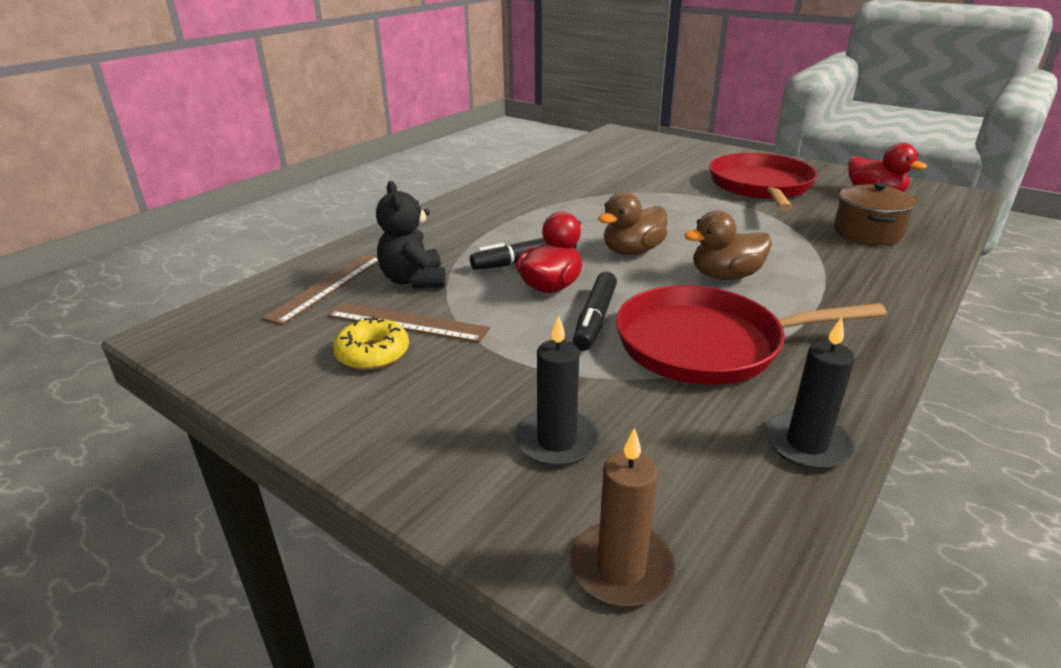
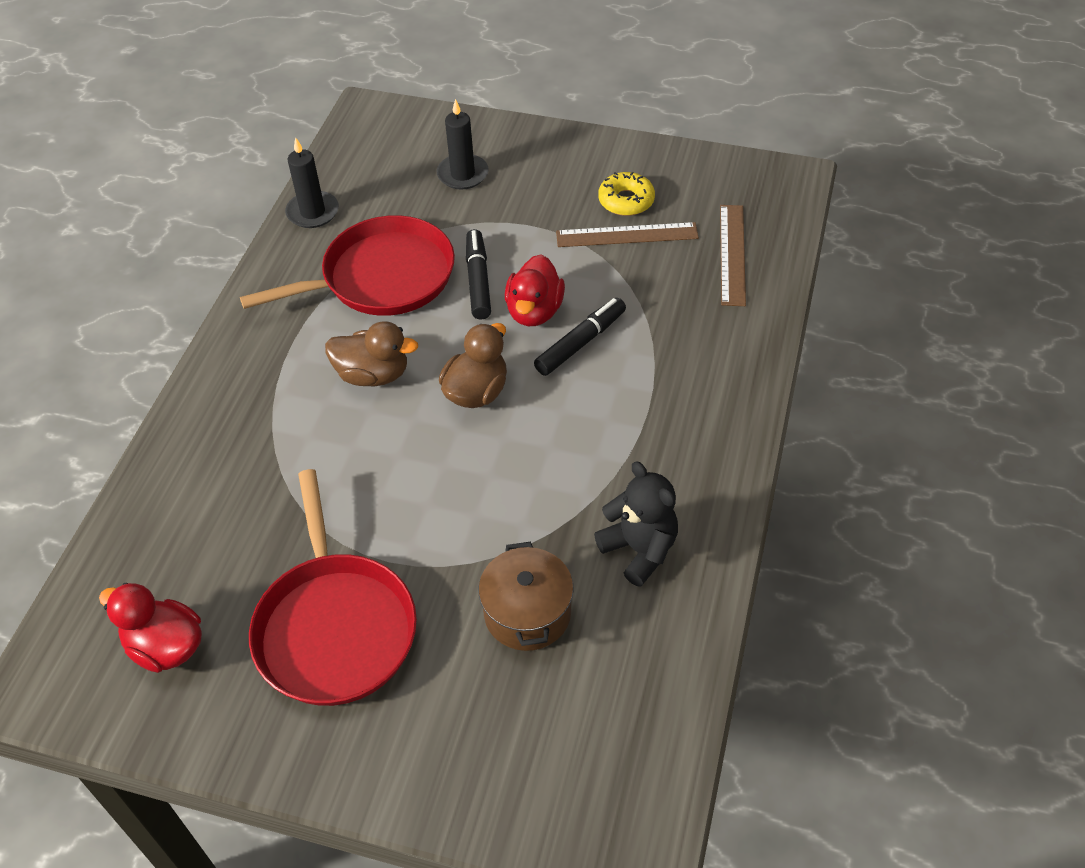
camera: 160 degrees right, 20 degrees up
black teddy bear [376,181,446,289] -> black teddy bear moved to [594,461,678,587]
brown candle [570,428,675,607] -> none
brown duck [684,211,772,280] -> brown duck turned 45 degrees clockwise [325,321,418,386]
brown pot [834,182,916,245] -> brown pot moved to [479,542,574,651]

